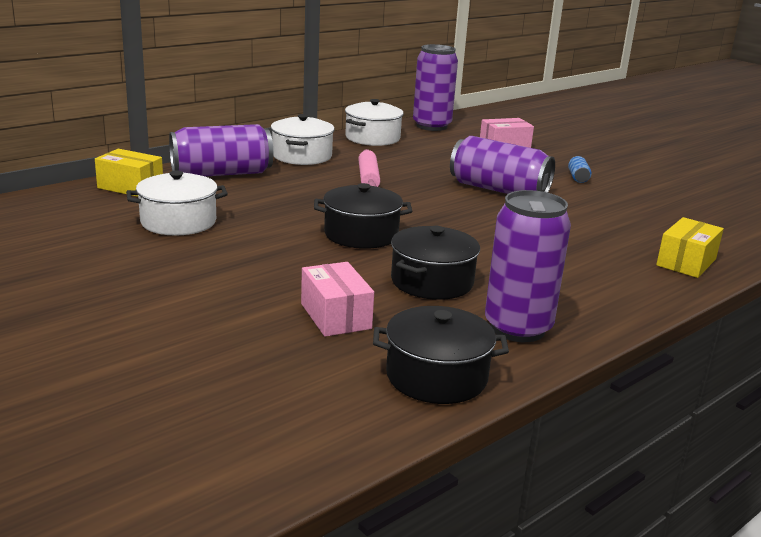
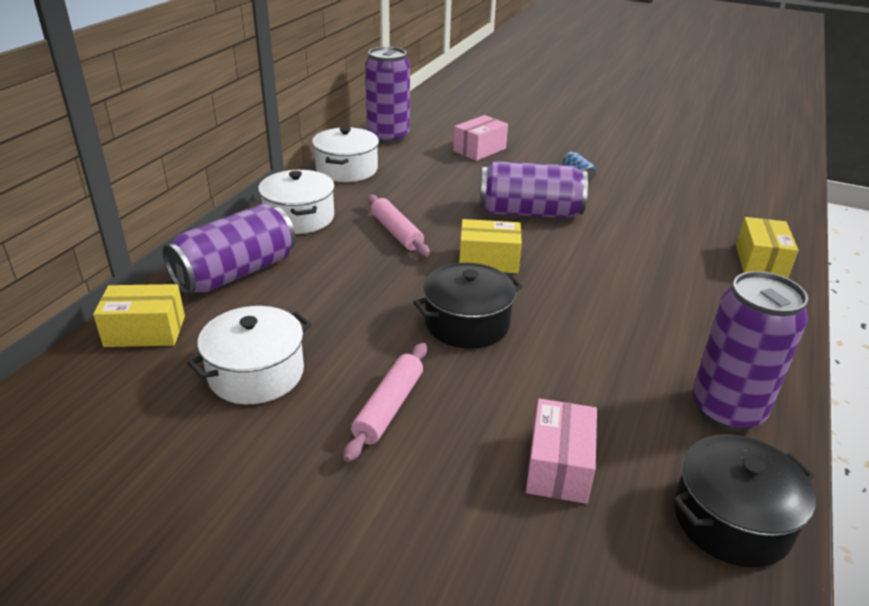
camera: 25 degrees left, 10 degrees up
pink box [301,262,374,337] -> pink box turned 60 degrees clockwise [526,398,597,504]
black pot [391,226,480,300] -> none
none -> pink rolling pin [343,343,427,462]
none -> yellow box [459,219,522,273]

